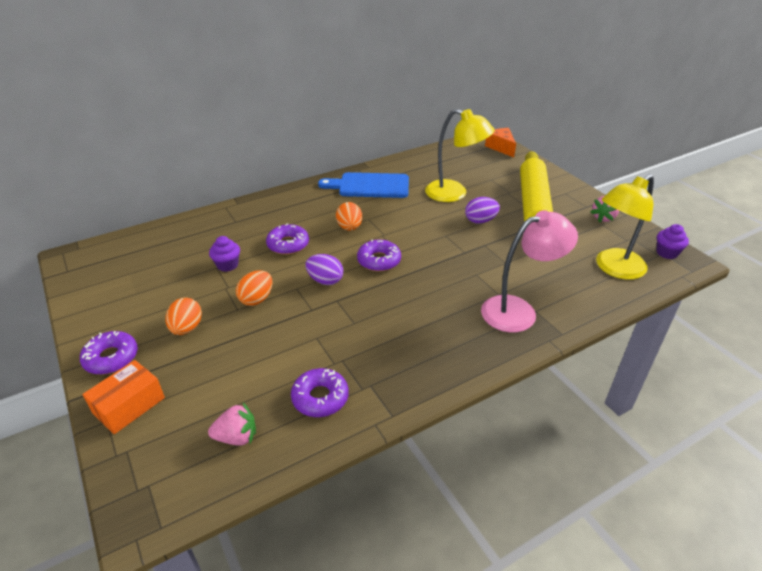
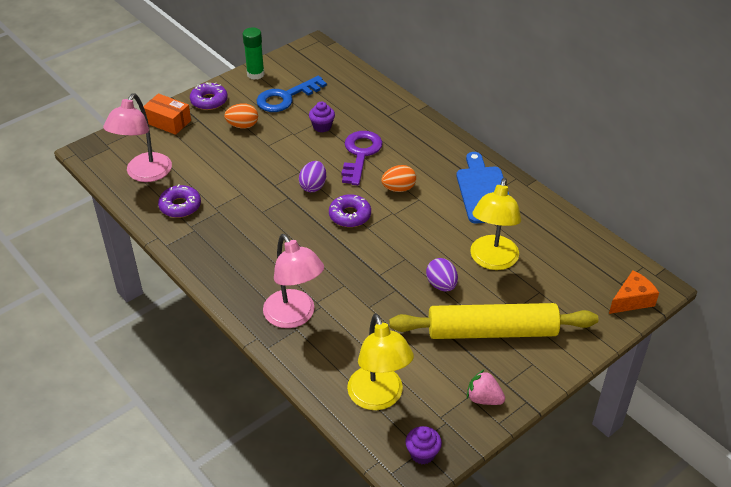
camera: 80 degrees right, 5 degrees up
pink strawberry [208,403,256,446] -> pink lamp [103,93,172,182]
orange egg [236,270,272,306] -> none
purple donut [266,223,309,255] -> purple key [341,131,383,185]
yellow lamp [596,174,654,279] -> yellow lamp turned 150 degrees counterclockwise [347,314,414,410]
none -> green glue stick [243,28,265,80]
none -> blue key [256,76,327,112]

